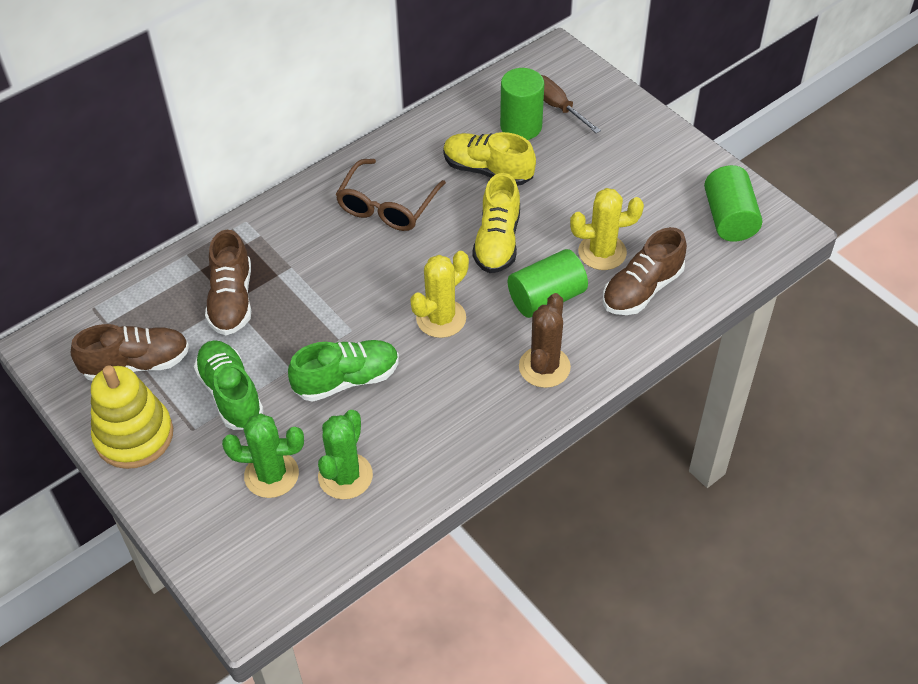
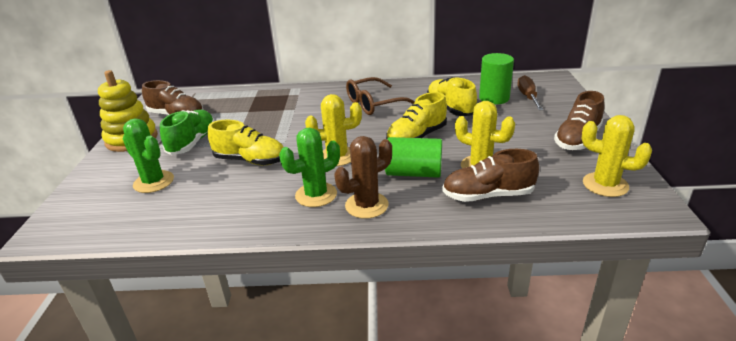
camera: 40 degrees right, 20 degrees down
brown shoe [205,230,251,335] -> brown shoe moved to [554,91,605,150]
green shoe [288,340,399,402] -> yellow shoe [207,120,283,165]
green cactus [318,410,373,499] -> green cactus moved to [279,128,340,207]
green cylinder [704,165,762,242] -> yellow cactus [582,115,652,197]

